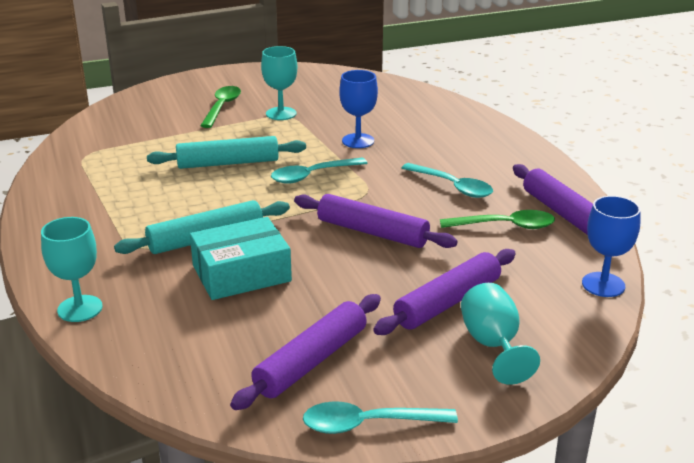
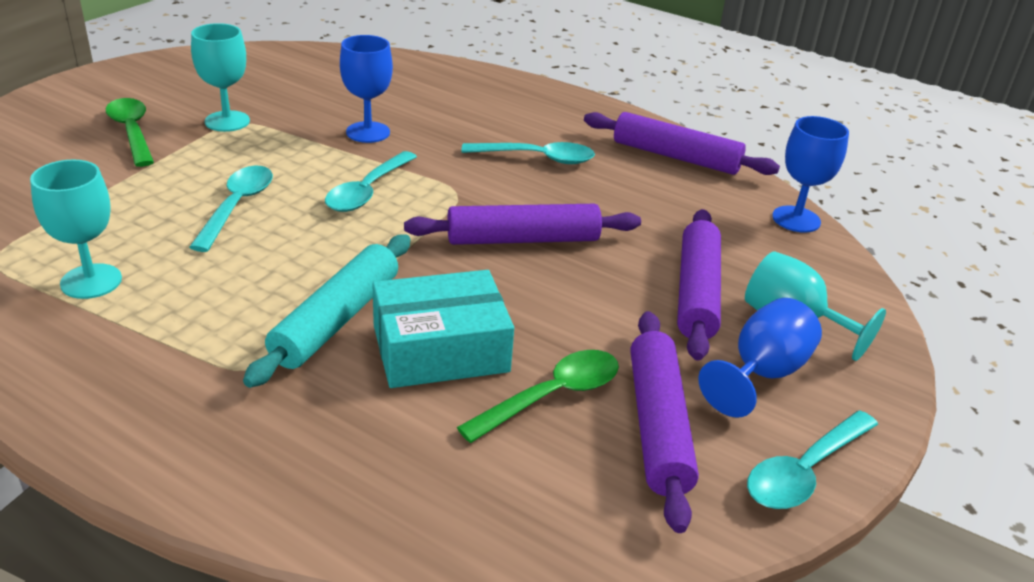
camera: 40 degrees left, 5 degrees up
turquoise goblet [41,217,103,322] -> turquoise goblet moved to [30,160,122,299]
turquoise rolling pin [147,136,306,169] -> turquoise spoon [189,166,273,252]
turquoise box [190,217,292,300] -> turquoise box turned 45 degrees clockwise [372,270,514,388]
green spoon [440,210,555,229] -> green spoon moved to [457,350,619,443]
none -> blue goblet [698,298,822,418]

